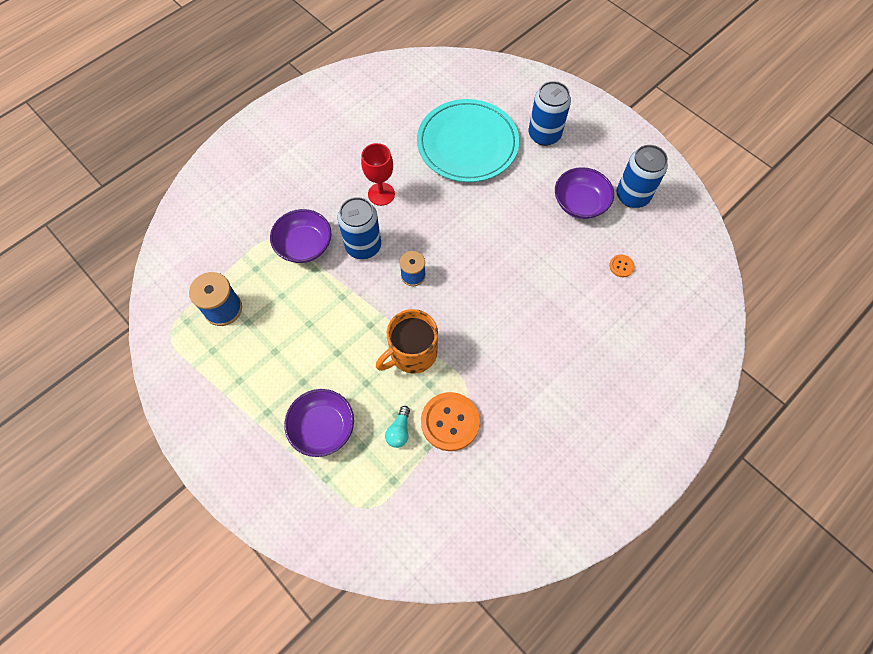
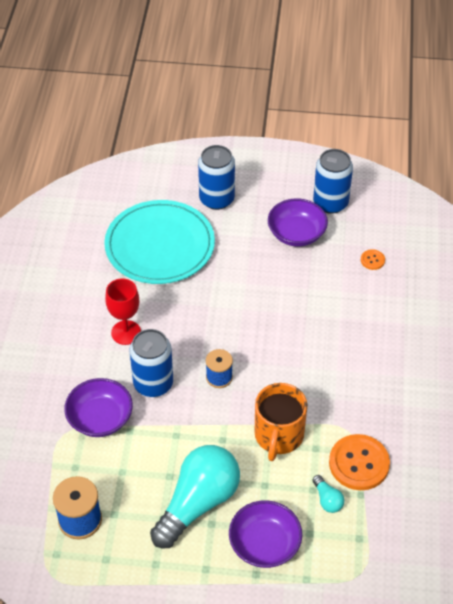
camera: 40 degrees left, 15 degrees down
none -> turquoise light bulb [150,445,240,548]

